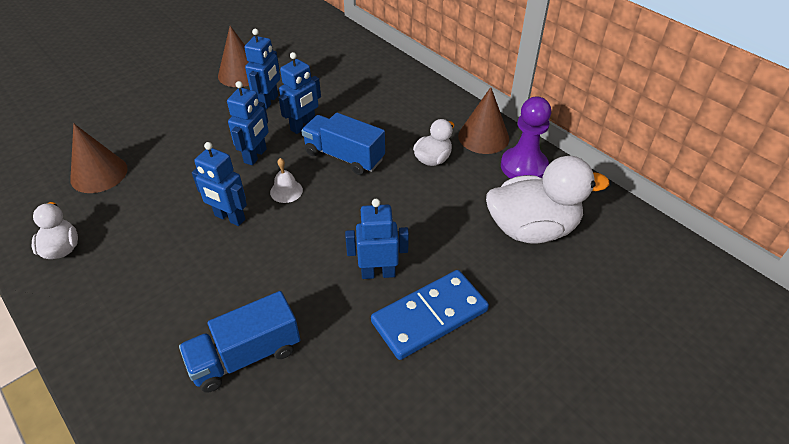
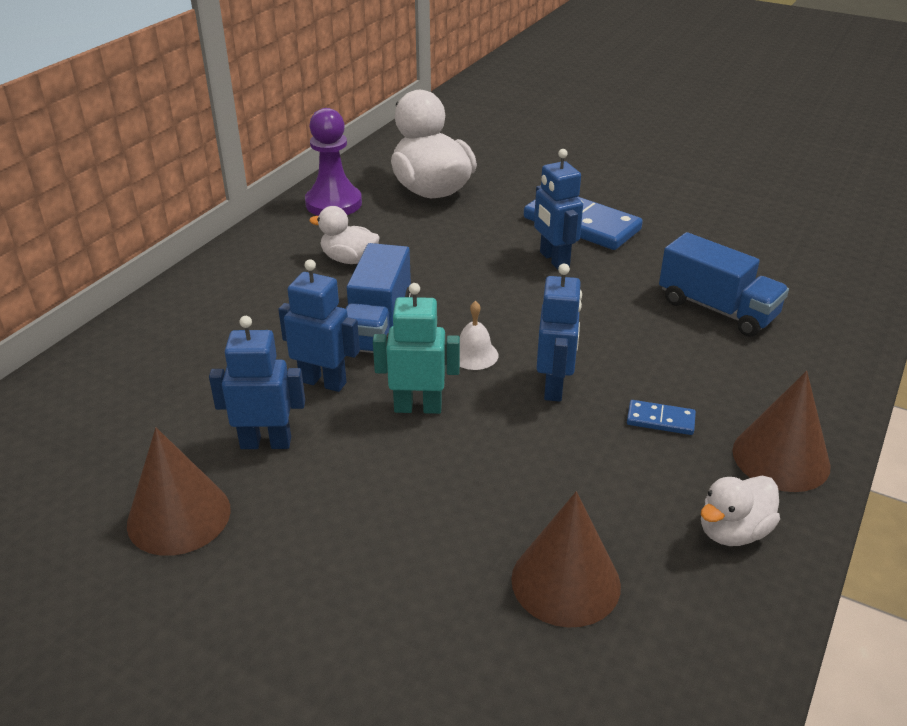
camera: 110 degrees left, 10 degrees down
blue robot [227,81,269,165] -> turquoise robot [373,283,460,414]
brown cone [458,87,509,154] -> brown cone moved to [732,371,831,492]
none -> blue domino [627,400,696,435]

